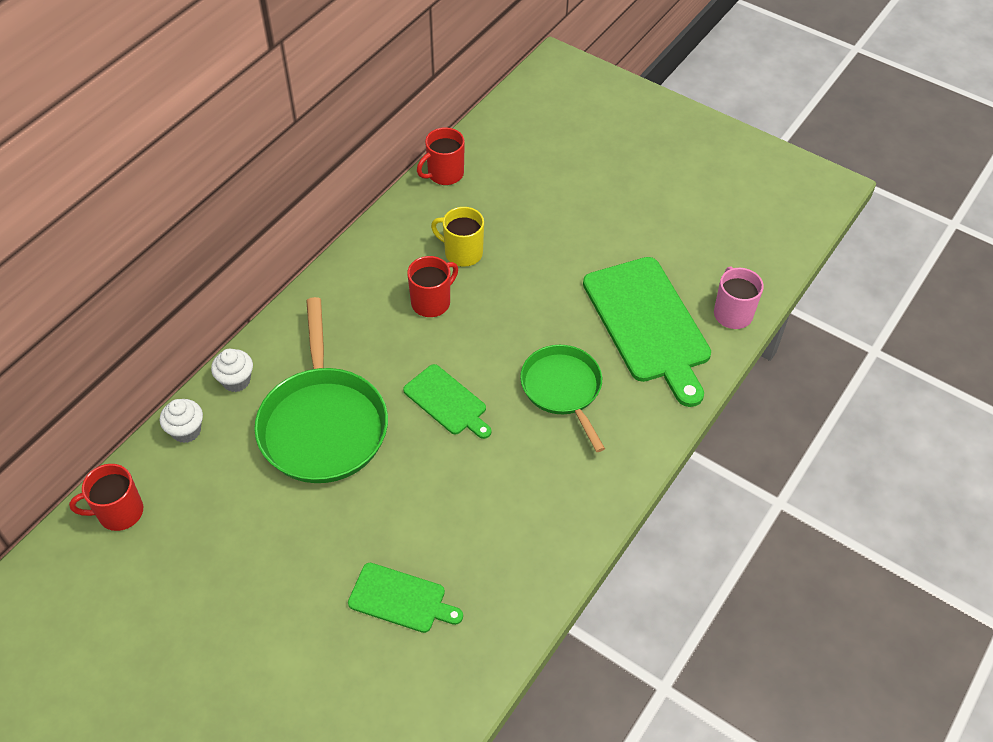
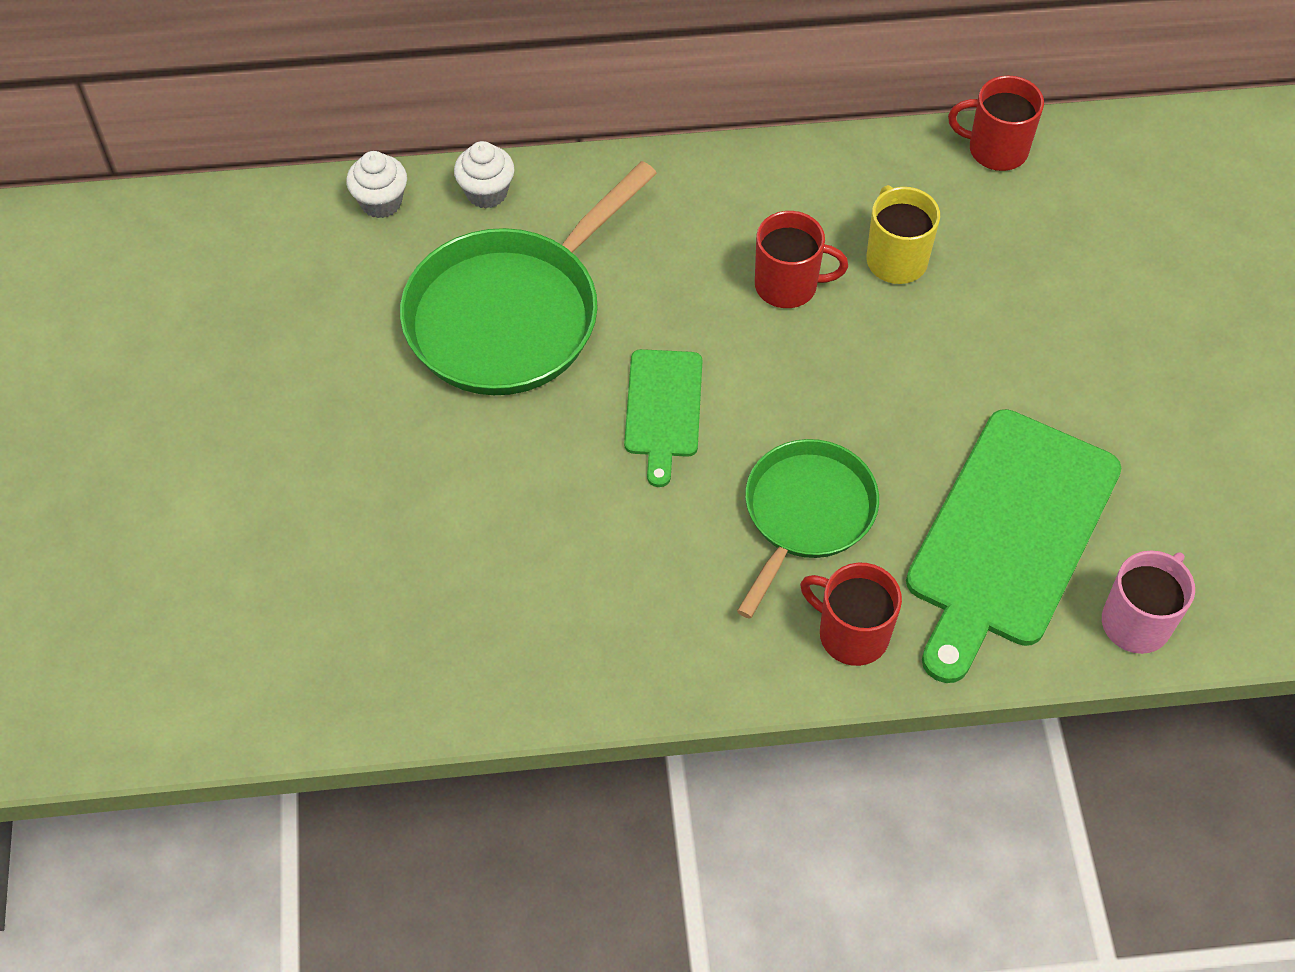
camera: 50 degrees right, 5 degrees up
red mug [69,464,143,531] -> red mug moved to [800,563,902,666]
green cutting board [348,563,463,633] -> none

